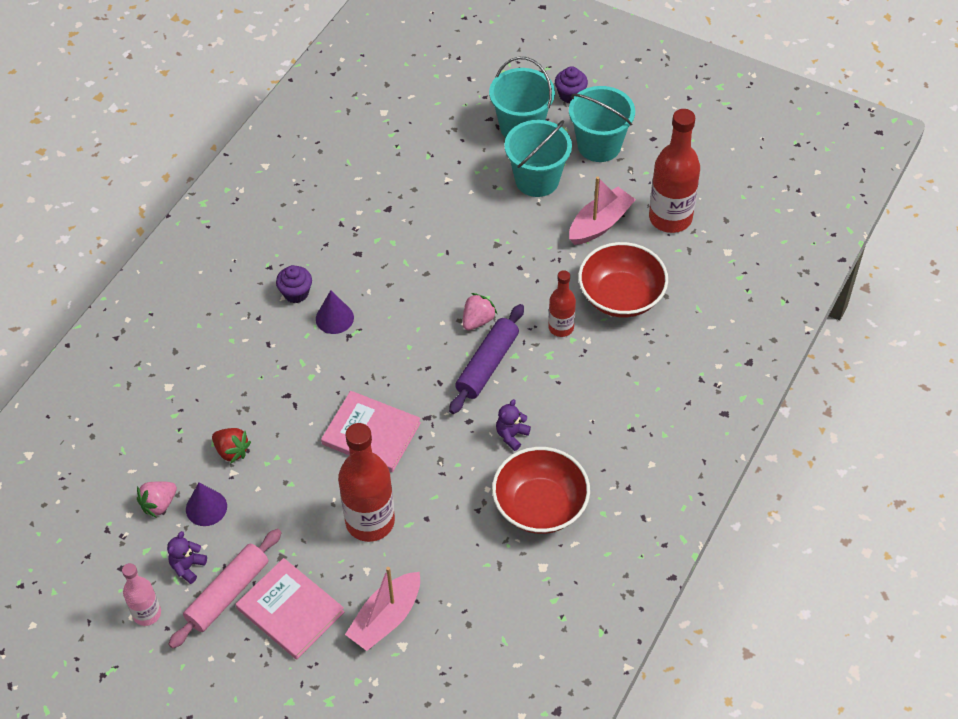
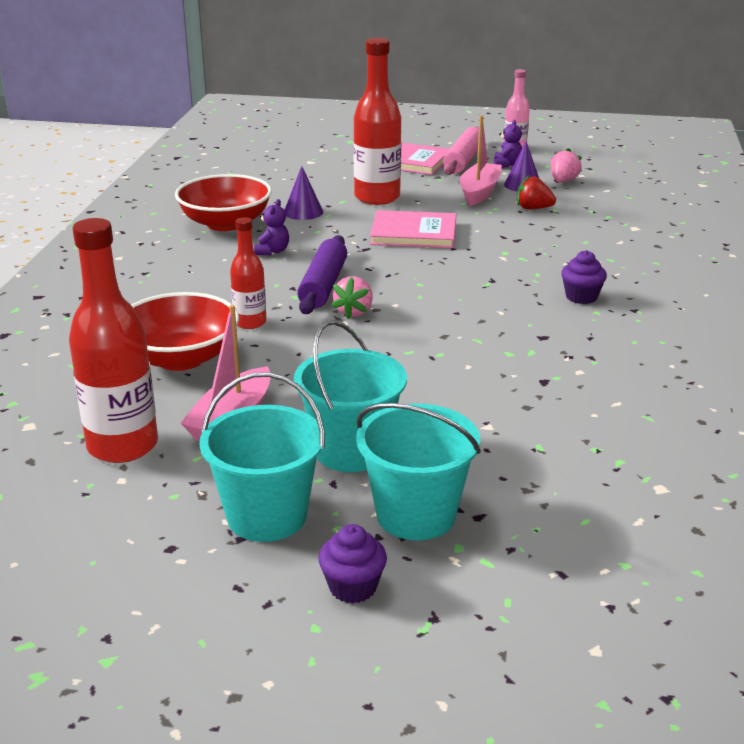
camera: 160 degrees right, 25 degrees down
purple cone [316,290,354,334] -> purple cone moved to [284,166,323,220]
pink boat [345,567,420,651] -> pink boat moved to [460,115,502,206]

